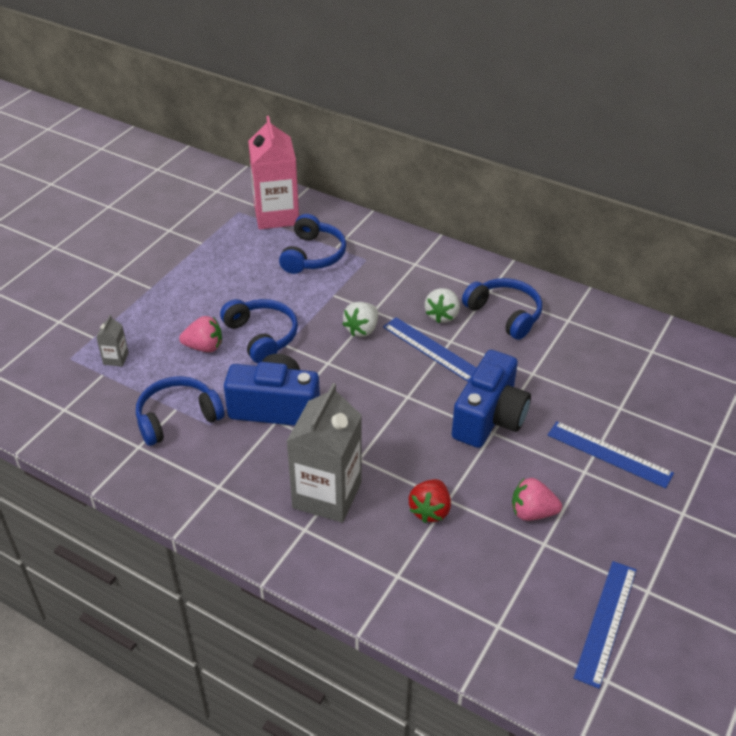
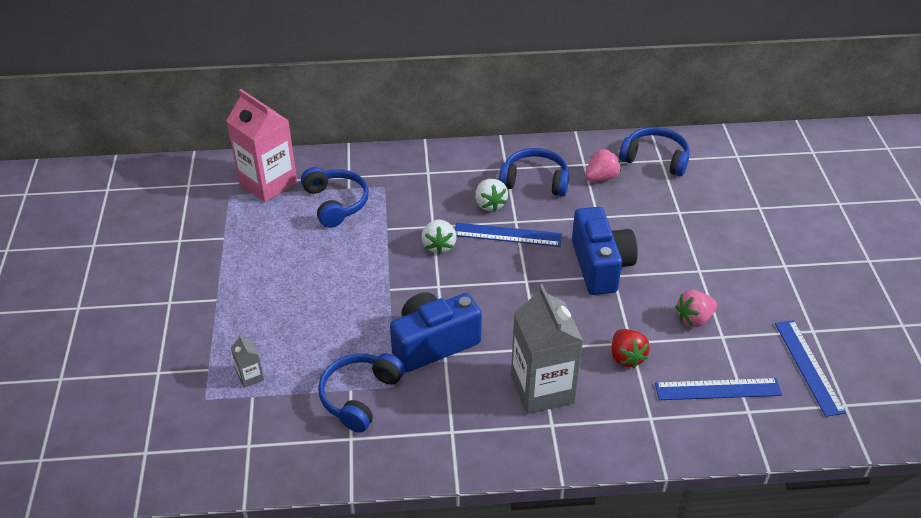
camera: 35 degrees left, 0 degrees up
pink strawberry [179,316,222,352] -> pink strawberry moved to [585,149,621,181]
blue headphones [220,299,298,363] -> blue headphones moved to [619,127,690,176]
blue ruler [548,421,674,488] -> blue ruler moved to [655,378,782,400]

